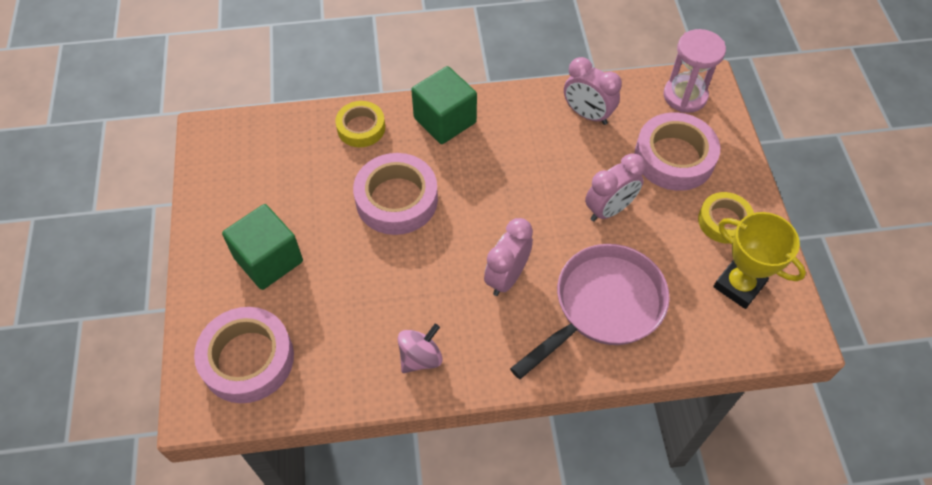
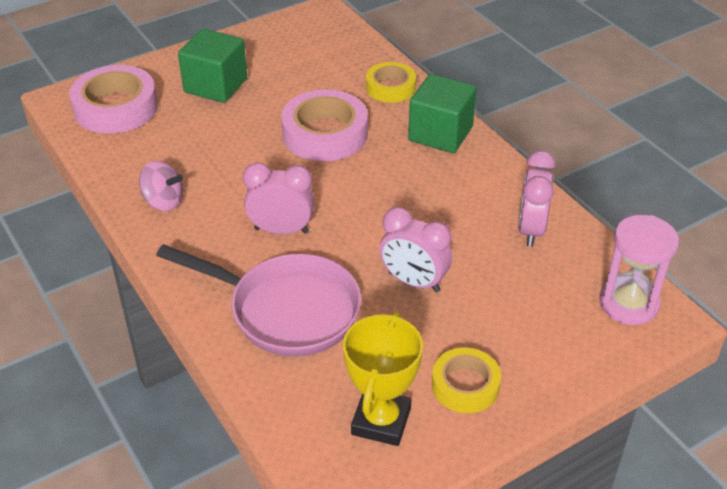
camera: 65 degrees right, 15 degrees down
pink tape [635,112,720,191] -> none

